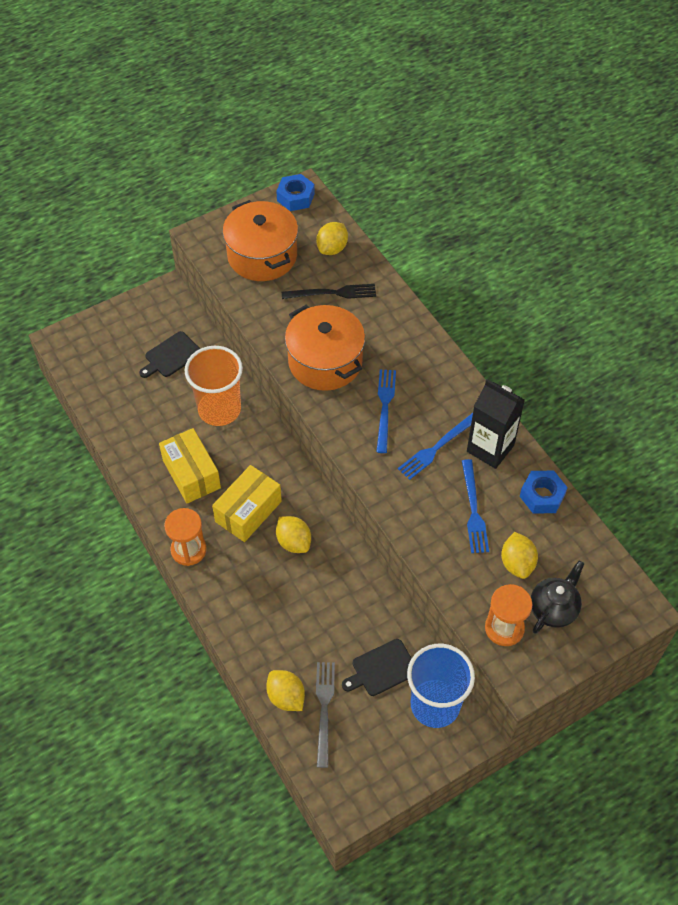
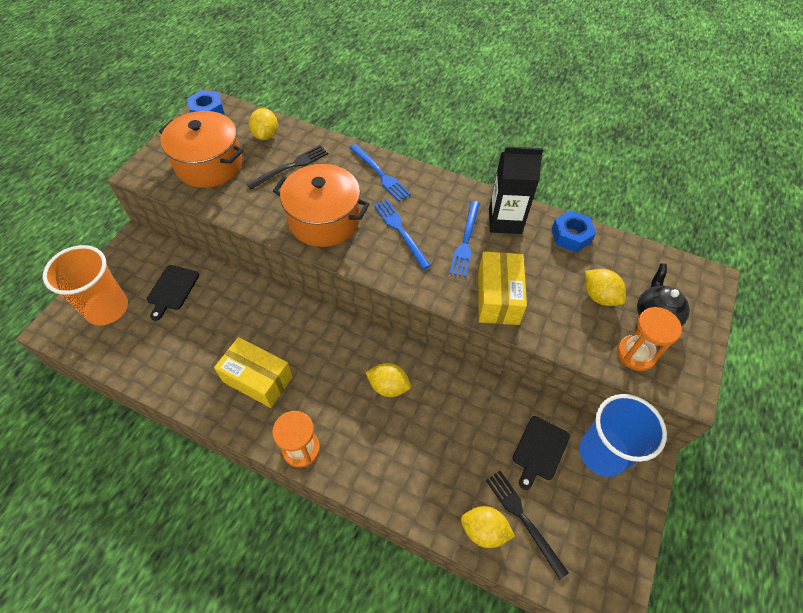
camera: 35 degrees left, 0 degrees up
orange cup [185,346,243,426] -> orange cup moved to [43,245,128,325]
yellow box [212,465,282,542] -> yellow box moved to [478,252,527,325]
grey fork [316,662,335,768] -> black fork [486,471,569,579]
blue fork [462,459,489,553] -> blue fork moved to [349,144,411,201]

